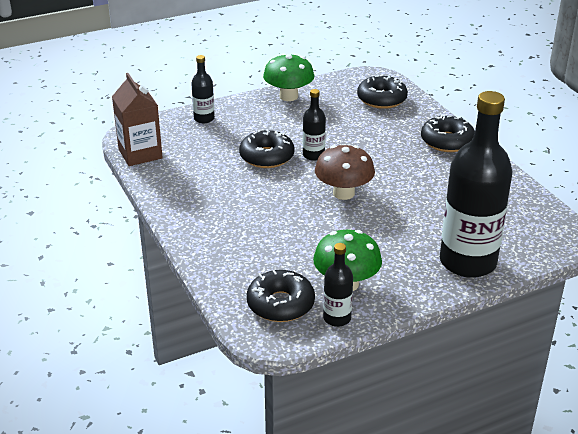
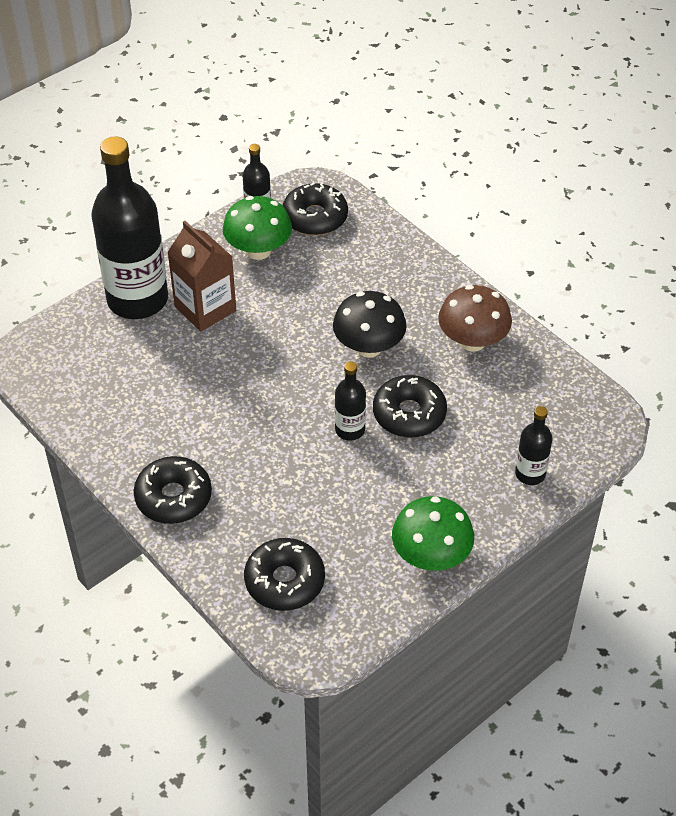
camera: 165 degrees right, 15 degrees up
brown carton [112,73,163,166] -> brown carton moved to [167,221,236,331]
brown mushroom [315,145,375,200] -> brown mushroom moved to [438,285,512,352]
none -> black mushroom [333,291,407,358]

